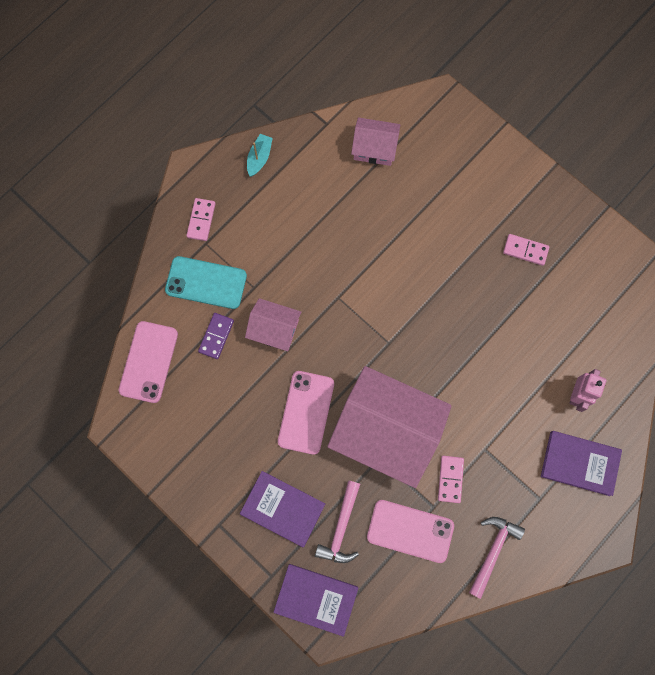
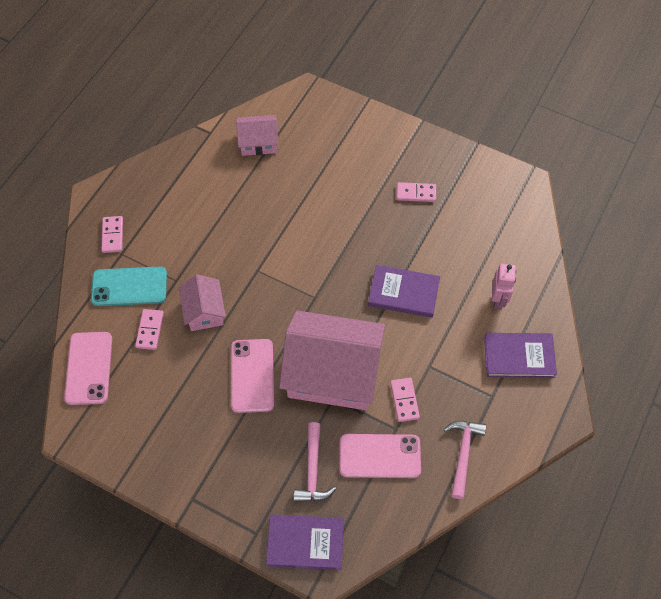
camera: 15 degrees left, 15 degrees down
purple domino [198,313,234,359] -> pink domino [135,309,164,350]
purple book [240,471,325,547] -> purple book moved to [368,265,440,318]
pink house [245,298,302,351] -> pink house turned 75 degrees clockwise [179,274,226,331]
turquoise boat [247,134,273,177] -> none

